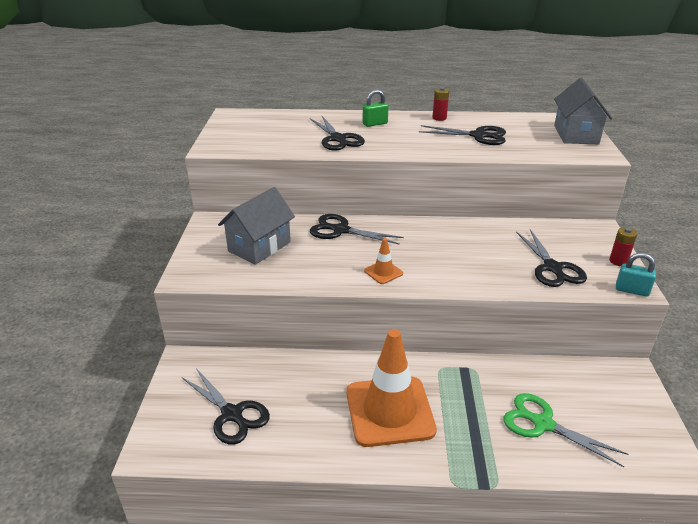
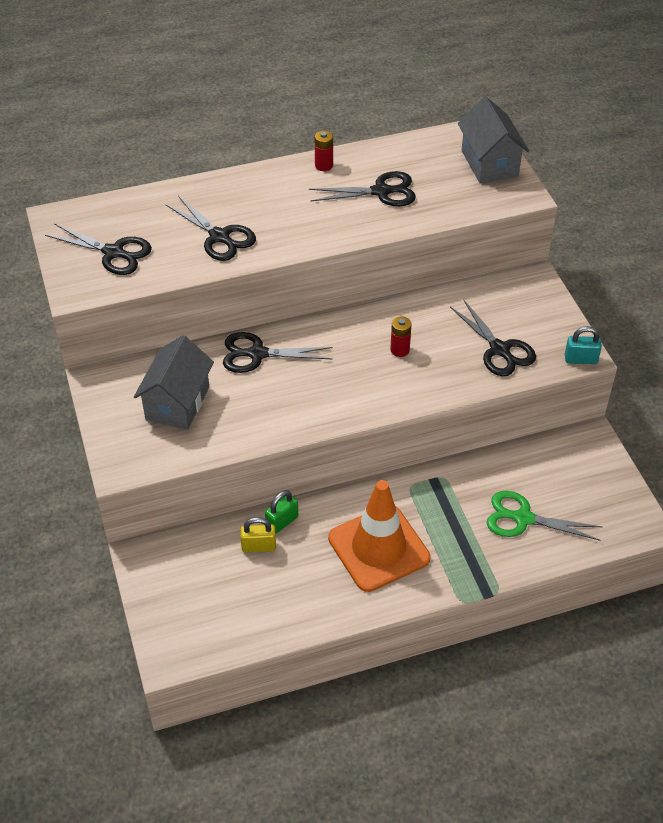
camera: 20 degrees left, 15 degrees up
black scissors [182,368,270,445] -> black scissors moved to [45,223,152,275]
green padlock [363,89,389,127] -> green padlock moved to [265,490,298,534]
orange traffic cone [364,238,403,284] -> none
red battery [609,227,637,266] -> red battery moved to [390,316,412,357]
none -> yellow padlock [240,517,276,553]

